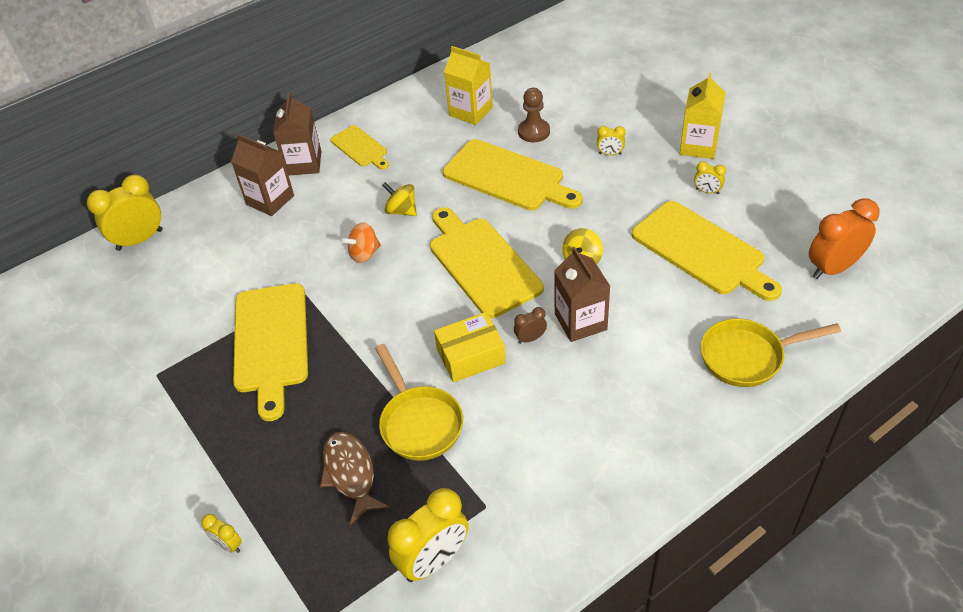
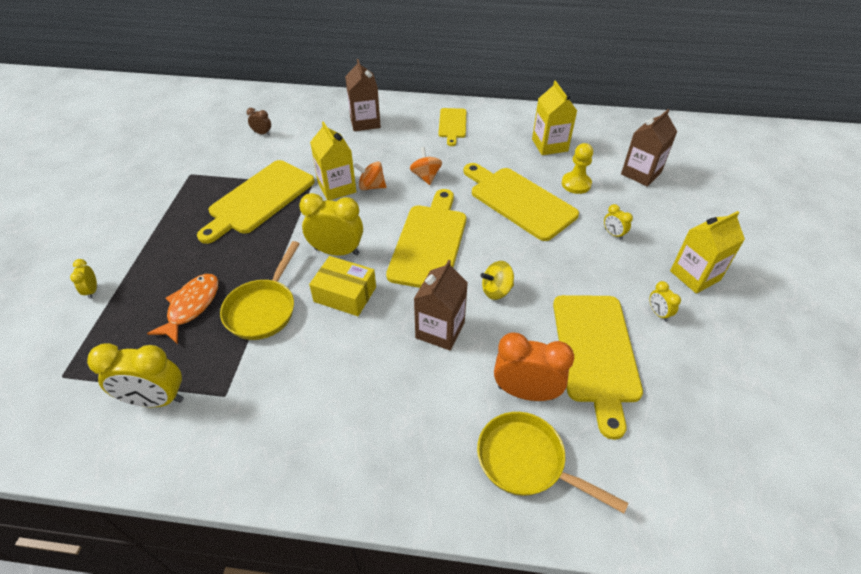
camera: 40 degrees right, 0 degrees up
yellow clock [87,175,162,251] -> yellow clock moved to [299,193,363,256]
brown carton [273,92,321,176] -> brown carton moved to [621,109,677,187]
brown fish [320,432,390,525] -> orange fish [147,274,219,344]
yellow spinning top [382,182,417,216] -> orange spinning top [410,147,442,185]
yellow cutting board [443,139,583,210] -> yellow cutting board turned 150 degrees clockwise [463,163,579,241]
brown clock [514,307,547,344] -> brown clock moved to [247,108,271,135]
brown pawn [518,88,550,142] -> yellow pawn [562,143,593,194]
orange clock [809,198,879,279] -> orange clock moved to [494,333,574,401]
none -> yellow carton [310,121,356,200]

